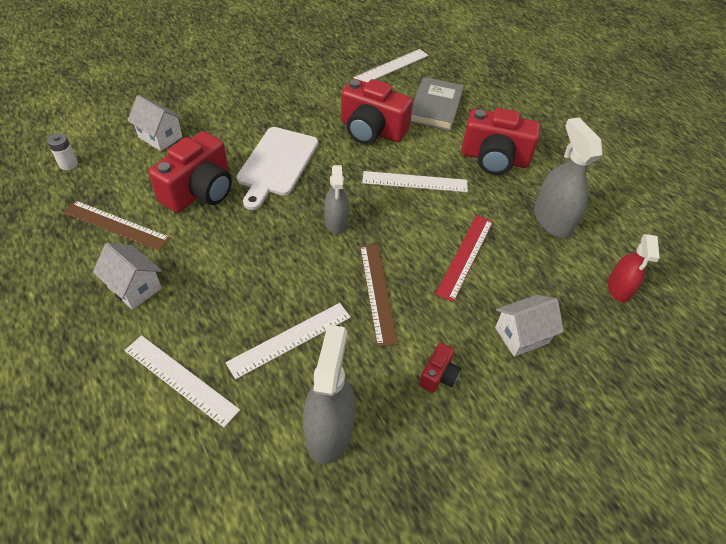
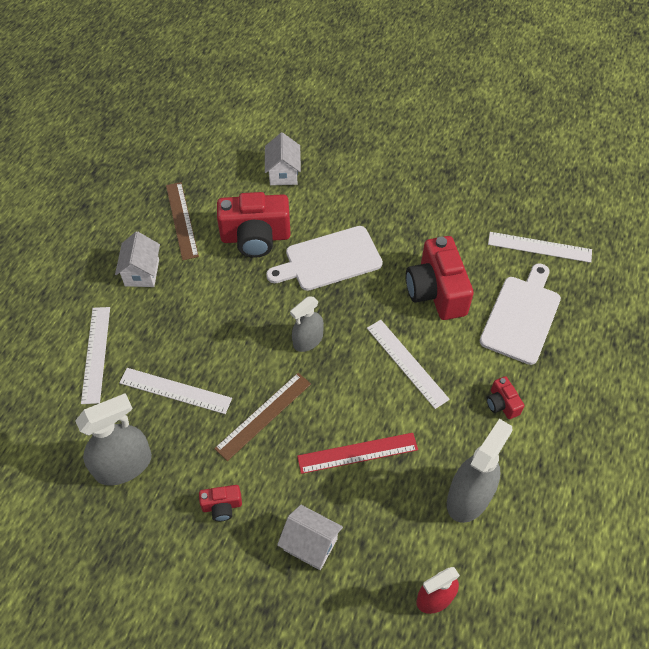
camera: 55 degrees right, 5 degrees up
white battery [47,133,78,170] -> none
grey book [410,77,464,131] -> white cutting board [480,263,561,365]
red camera [461,108,541,175] -> red camera [486,376,524,419], size x0.47

